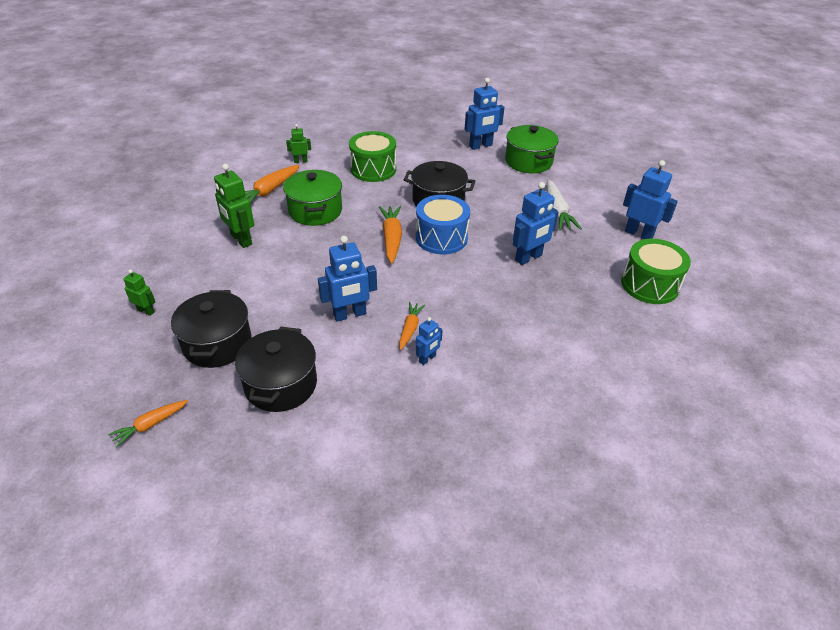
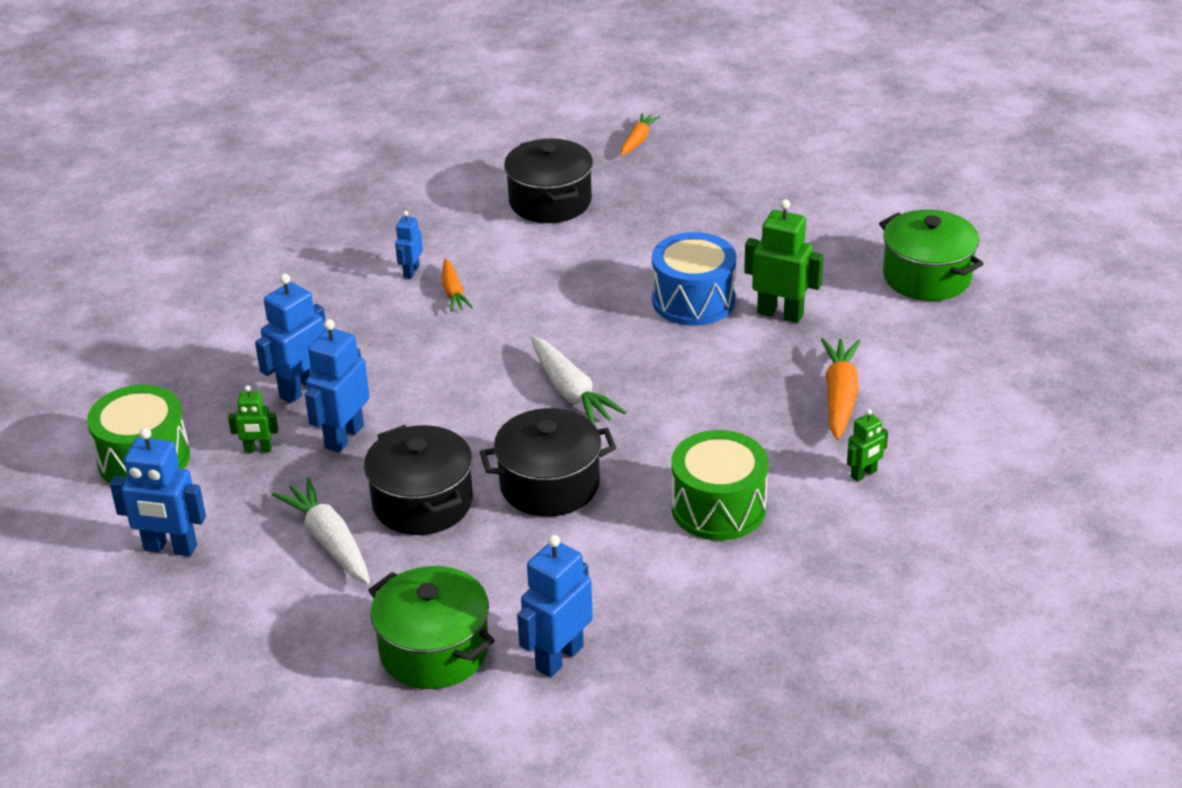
camera: 155 degrees right, 5 degrees down
green robot [123,269,155,316] -> green robot moved to [228,385,278,453]
black pot [171,290,252,368] -> black pot moved to [364,425,473,535]
green pot [283,170,342,226] -> green pot moved to [879,209,984,301]
blue robot [318,236,377,322] -> blue robot moved to [255,274,326,404]
orange carrot [379,206,402,264] -> white carrot [531,336,627,425]
blue drum [416,195,470,254] -> blue drum moved to [652,232,736,326]

